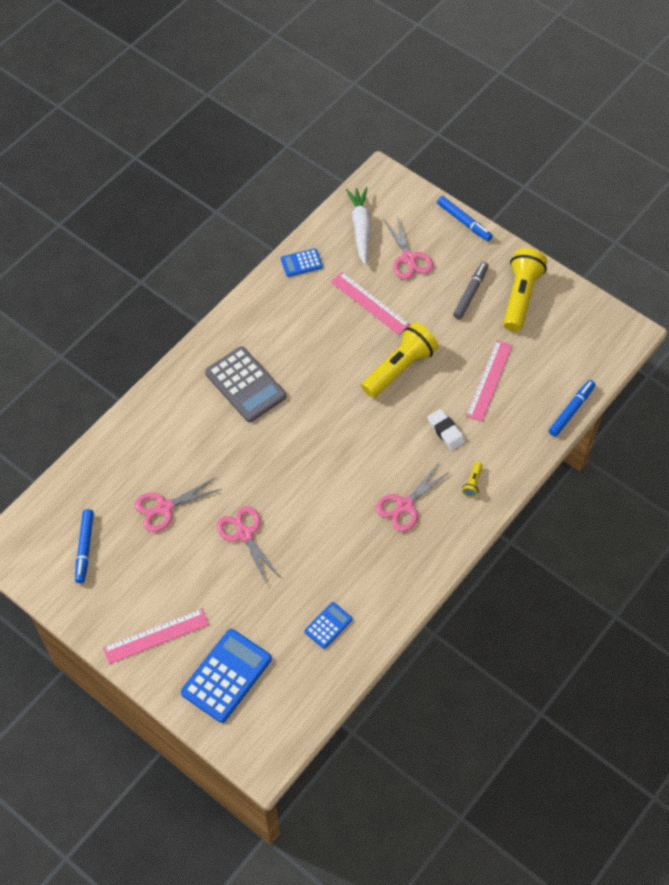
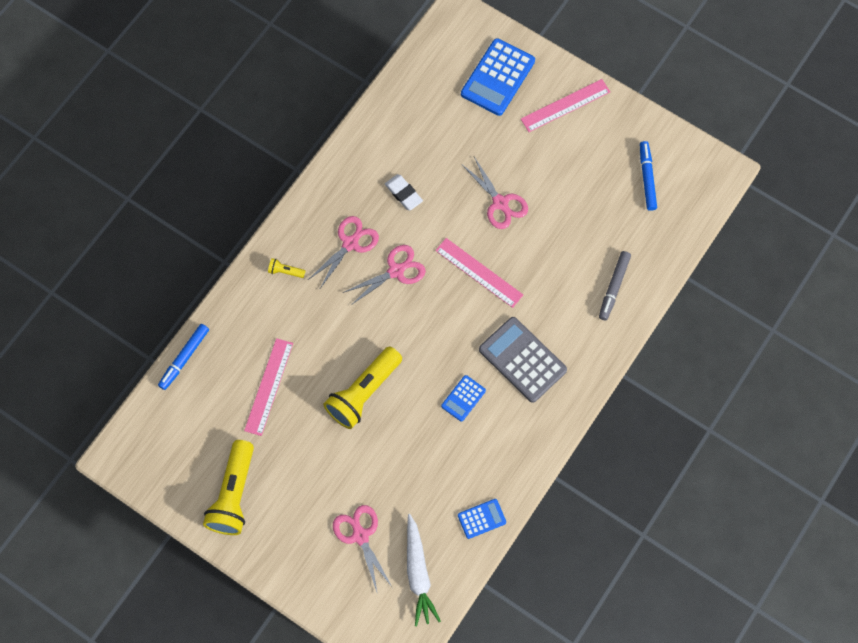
camera: 175 degrees right, 10 degrees up
pink scissors [135,477,222,532] -> pink scissors moved to [342,245,426,306]
blue calculator [305,602,352,649] -> blue calculator moved to [441,375,486,422]
pink ruler [331,272,410,335] -> pink ruler moved to [435,238,523,308]
white eraser [427,409,465,450] -> white eraser moved to [385,174,423,210]
blue marker [437,196,492,241] -> none
grey marker [453,262,489,319] -> grey marker moved to [599,251,631,320]
yellow flashlight [462,462,483,497] -> yellow flashlight turned 90 degrees counterclockwise [268,258,305,278]

